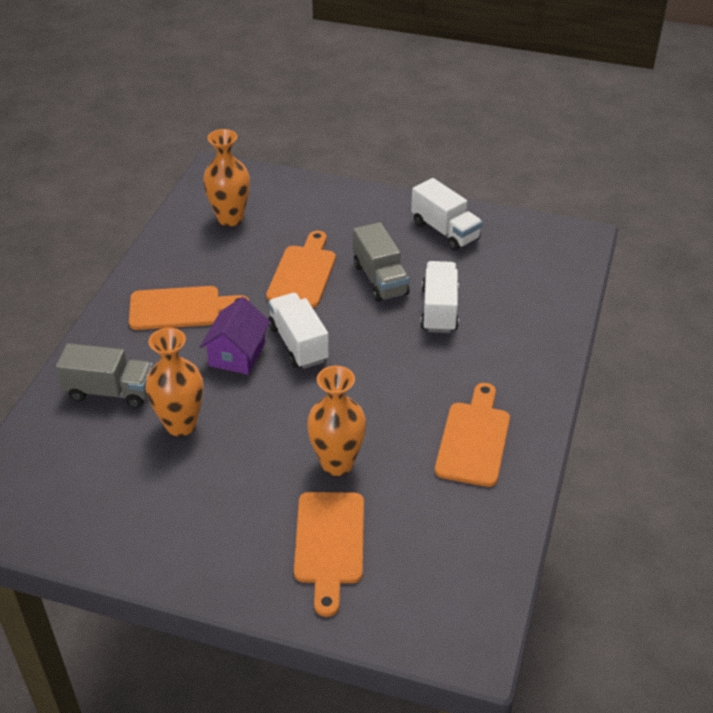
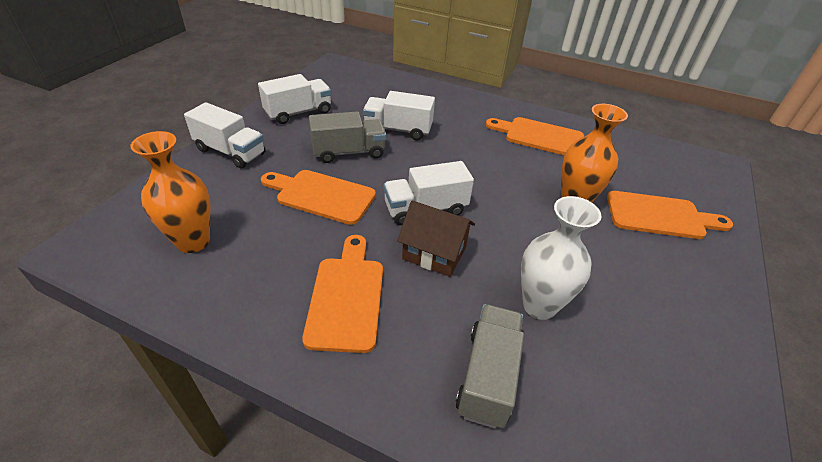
camera: 85 degrees left, 0 degrees up
orange vase [145,328,204,436] -> white vase [521,196,601,320]
purple house [200,297,270,375] -> brown house [397,201,475,277]
none -> white truck [184,102,265,168]

